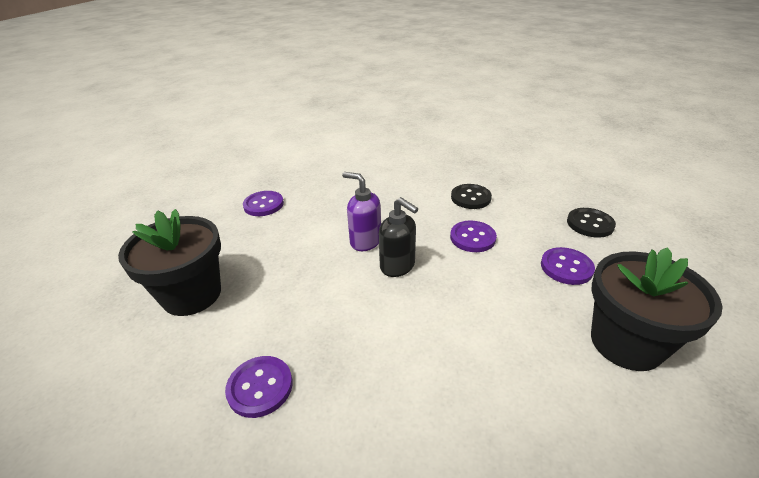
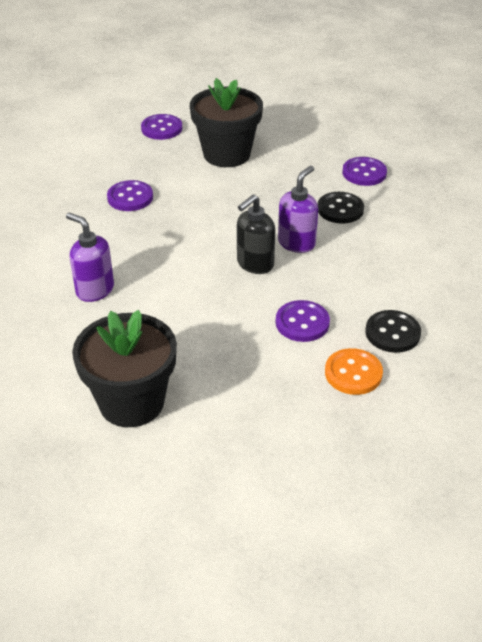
camera: 90 degrees right, 5 degrees up
purple button [541,247,595,285] -> purple button moved to [141,114,182,140]
black button [567,208,616,238] -> black button moved to [318,192,364,224]
none -> purple soap dispenser [66,213,114,302]
none -> orange button [325,348,383,395]

